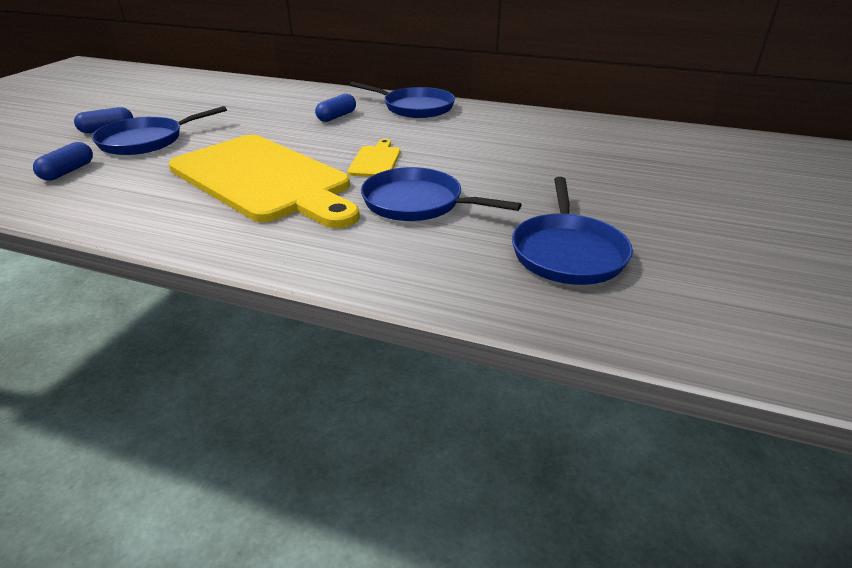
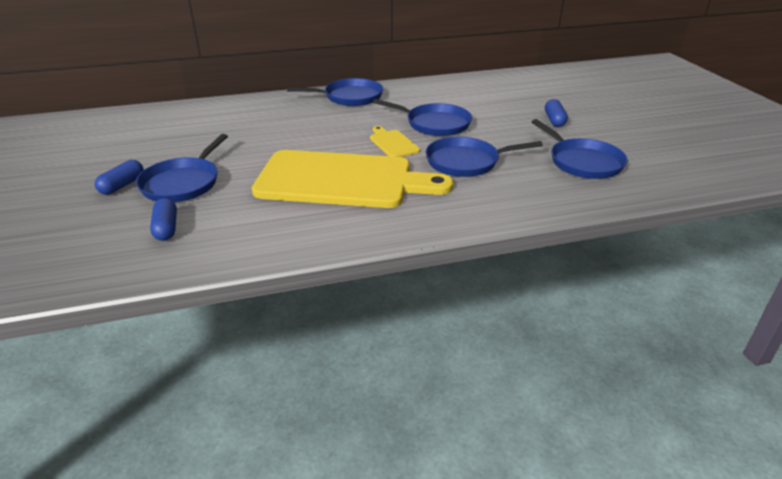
camera: 35 degrees left, 0 degrees up
blue capsule [315,94,356,122] -> blue capsule moved to [545,99,568,127]
none -> blue pan [373,99,472,136]

